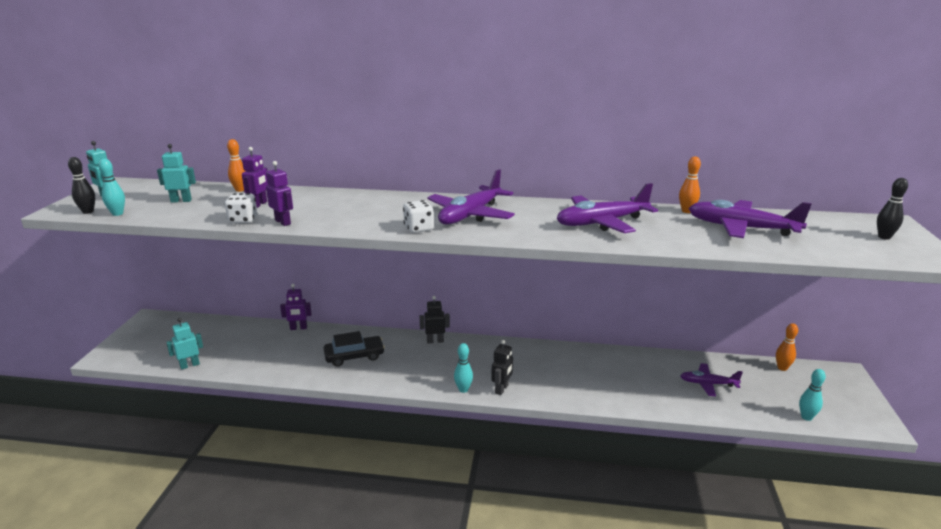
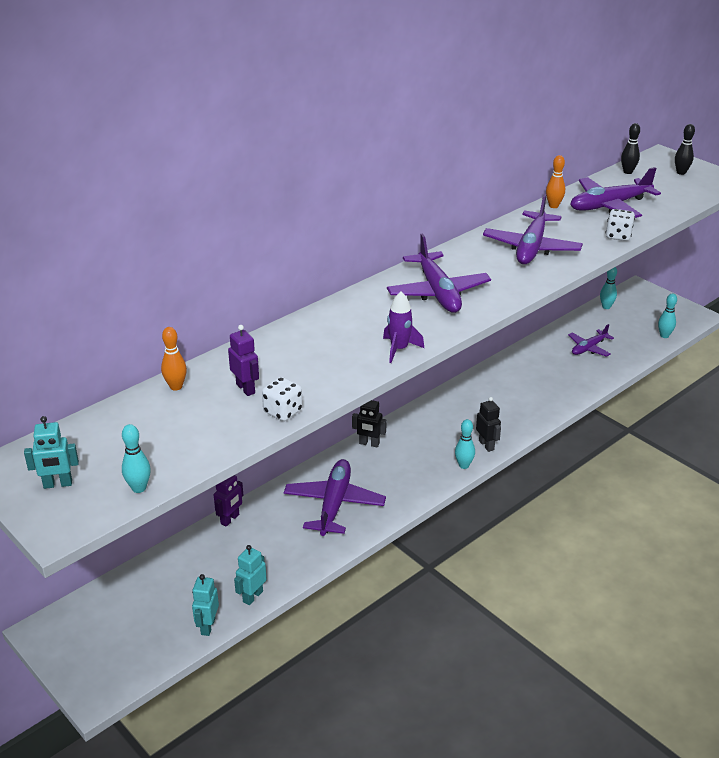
camera: 50 degrees left, 10 degrees up
black bowling pin [68,157,95,214] -> black bowling pin moved to [621,123,640,174]
turquoise robot [157,144,196,203] -> turquoise robot moved to [234,545,267,605]
purple robot [266,161,293,226] -> none
black car [323,331,385,367] -> purple plane [284,459,386,536]
white dice [403,200,434,233] -> white dice moved to [606,209,635,241]
black robot [420,296,450,344] -> black robot turned 105 degrees counterclockwise [352,400,387,448]
orange bowling pin [776,323,798,371] -> turquoise bowling pin [600,267,617,309]
none -> purple rocket [383,292,424,363]

